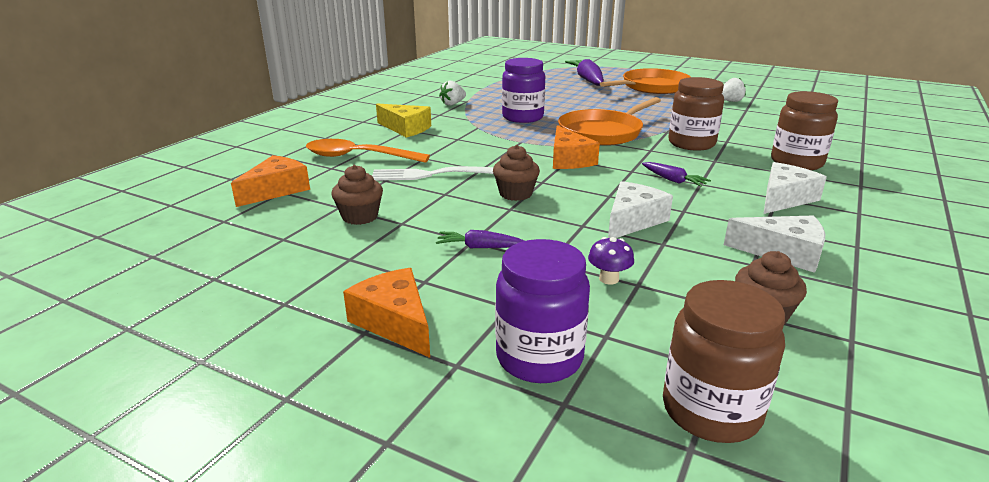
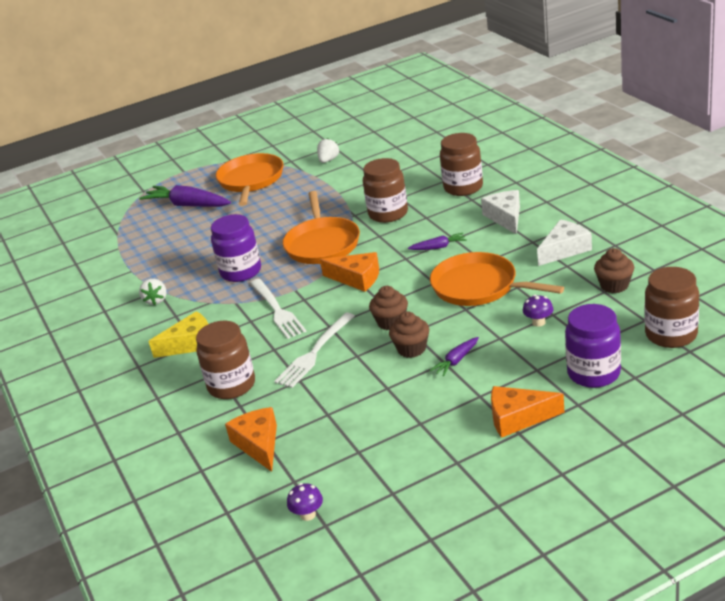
camera: 50 degrees left, 5 degrees up
orange spoon [306,139,430,163] -> brown jar [196,321,255,399]
brown cupcake [331,165,383,225] -> brown cupcake moved to [389,311,429,358]
white cheese [608,181,673,238] -> orange pan [430,252,564,306]
none -> white fork [250,279,307,339]
none -> purple mushroom [287,483,323,521]

